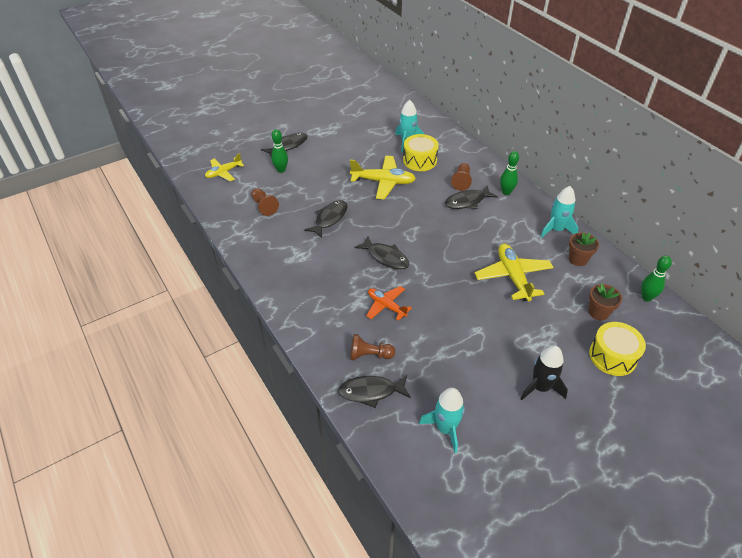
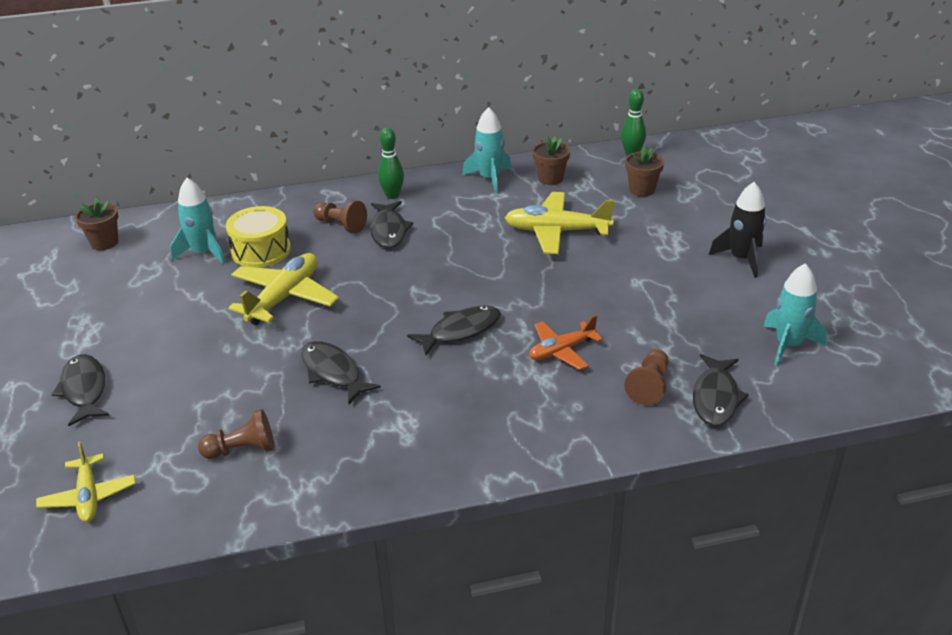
camera: 70 degrees left, 10 degrees down
green bowling pin [271,129,288,173] -> none
yellow drum [589,322,646,376] -> none
none -> brown flower pot [75,197,118,250]

